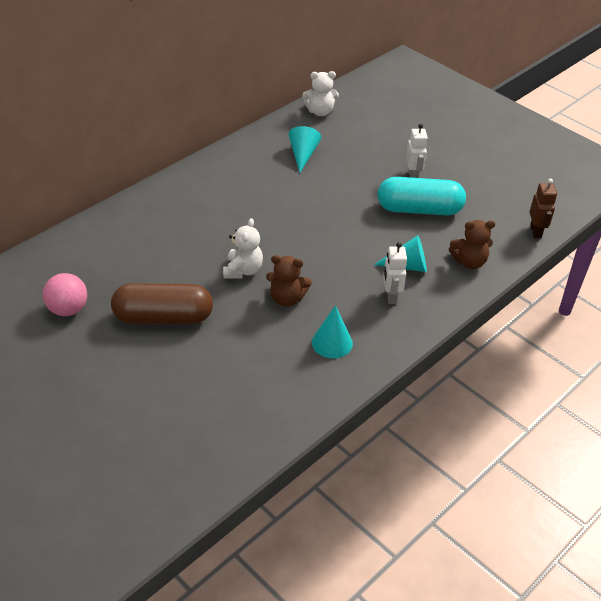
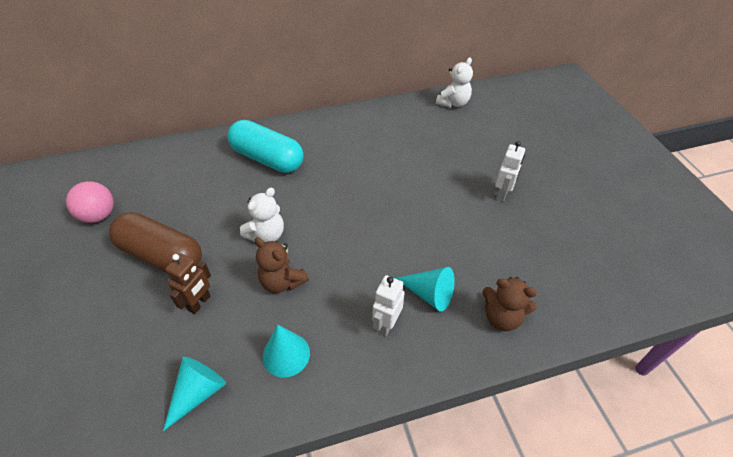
camera: 30 degrees right, 5 degrees up
turquoise cone [288,126,321,173] -> turquoise cone moved to [163,357,226,431]
white teddy bear [302,71,339,116] -> white teddy bear turned 75 degrees counterclockwise [436,57,473,108]
turquoise capsule [378,177,466,215] -> turquoise capsule moved to [227,120,304,173]
brown robot [530,179,557,238] -> brown robot moved to [165,253,211,314]

